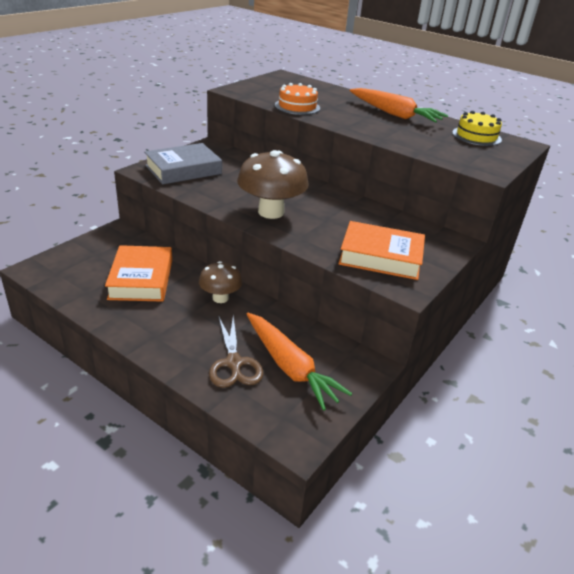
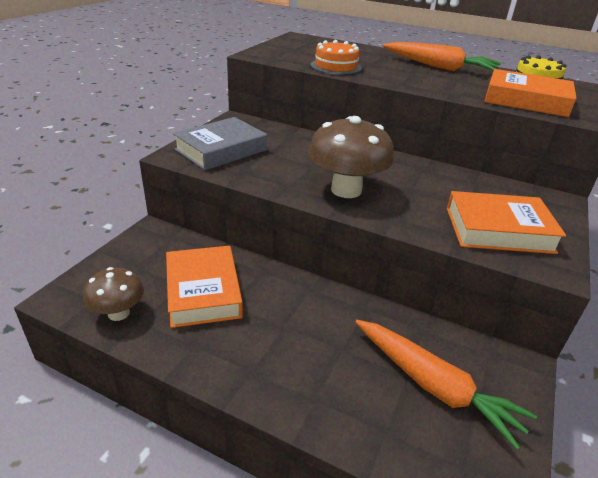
camera: 10 degrees left, 0 degrees up
brown mushroom [199,261,243,303] -> brown mushroom moved to [84,267,144,321]
brown scissors [209,315,264,388] -> none
none -> orange book [484,69,577,117]

